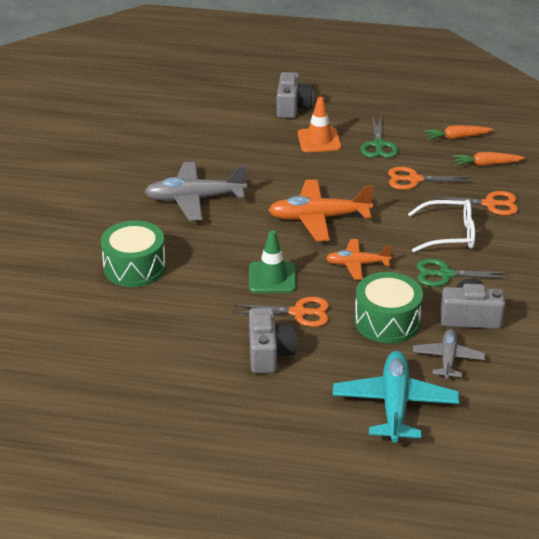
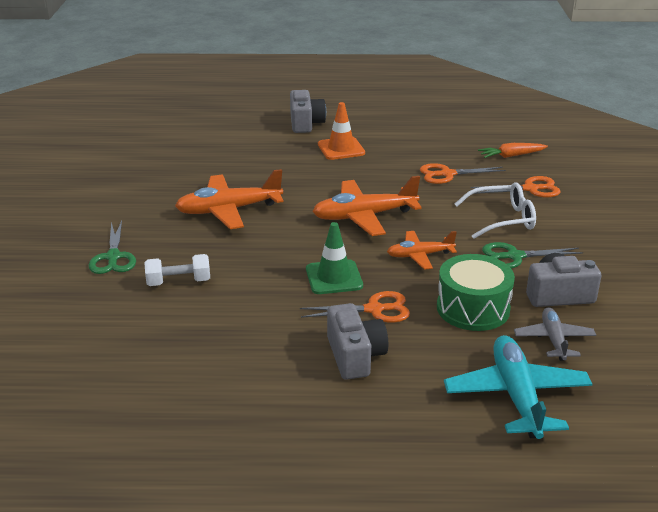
camera: 10 degrees left, 5 degrees down
green drum [101,221,166,287] -> white dumbbell [144,254,210,286]
grey plane [144,162,247,221] -> orange plane [175,169,284,229]
green scissors [360,116,398,158] -> green scissors moved to [89,221,136,274]
orange carrot [424,125,493,140] -> none

